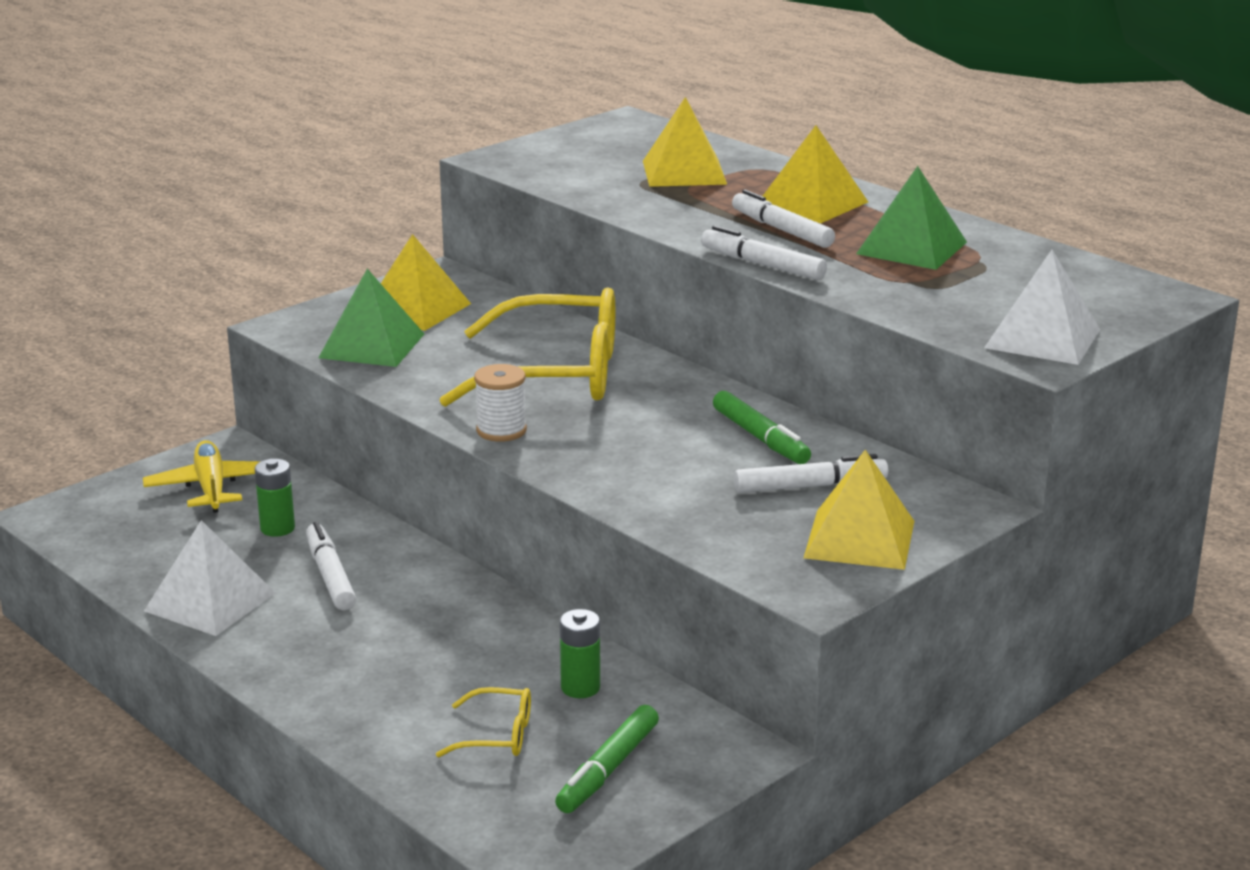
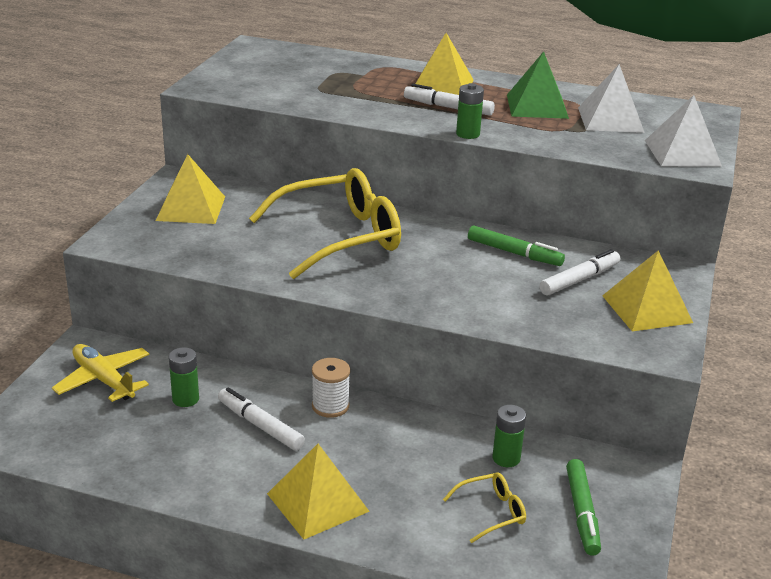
camera: 30 degrees left, 5 degrees up
white pyramid [144,520,275,636] -> white pyramid moved to [578,64,645,133]
green pyramid [318,269,424,367] -> none
white spool [474,364,527,442] -> white spool moved to [312,358,350,418]
yellow pyramid [643,97,727,187] -> yellow pyramid moved to [267,444,370,539]
white marker [701,226,827,280] -> green battery [456,83,484,139]

